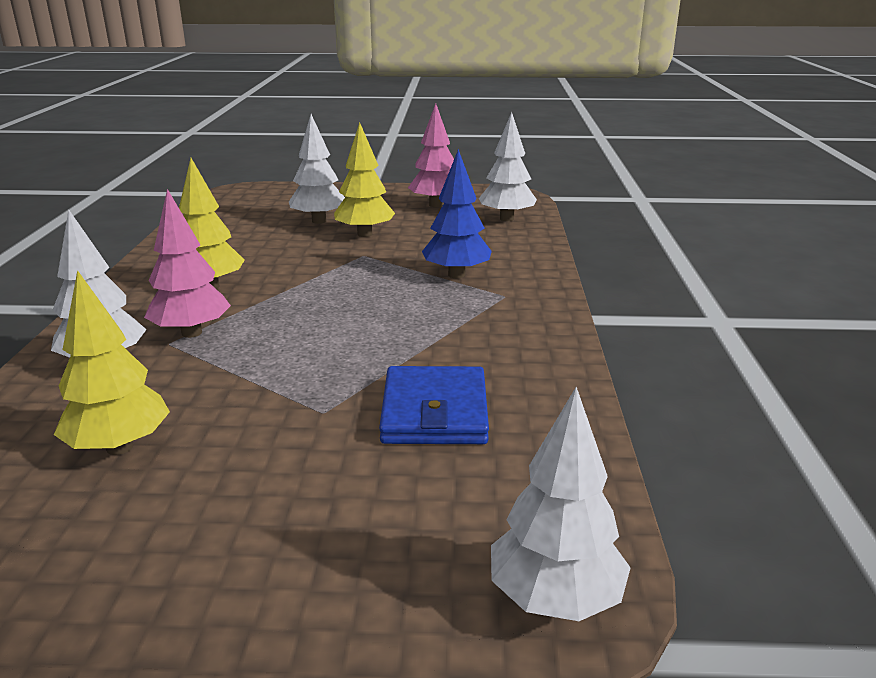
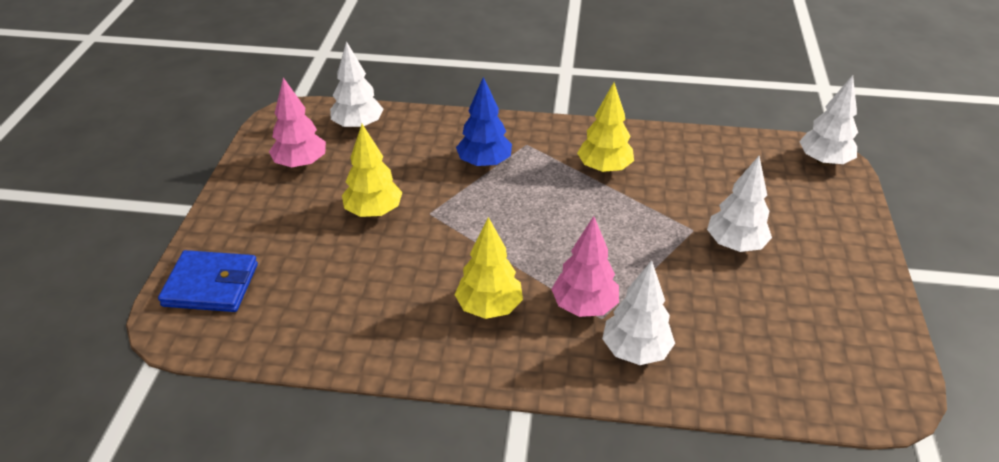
camera: 85 degrees left, 15 degrees up
yellow tree [54,270,170,455] -> yellow tree moved to [577,82,634,173]
white tree [289,114,345,224] -> white tree moved to [707,156,772,252]
blue wallet [379,366,489,444] -> blue wallet moved to [158,250,258,312]

